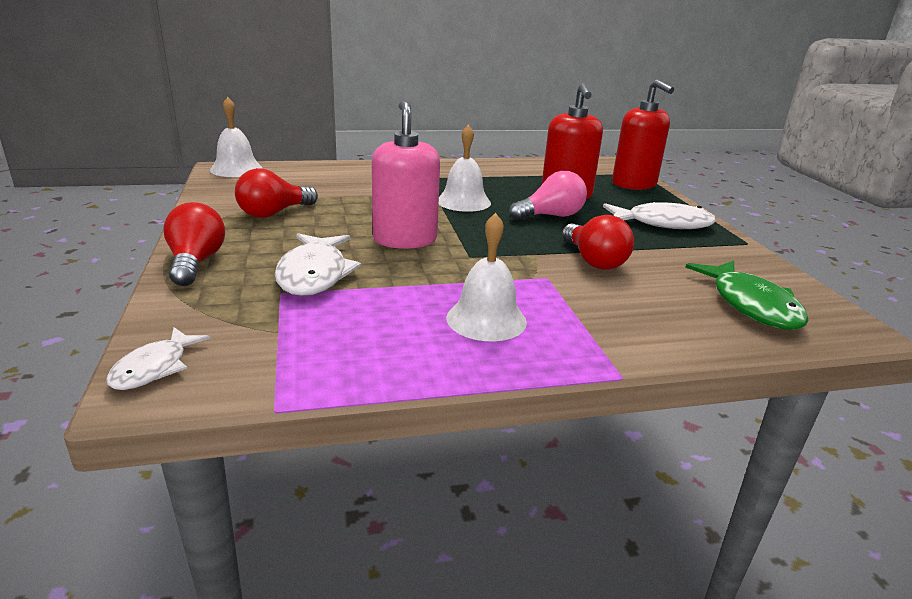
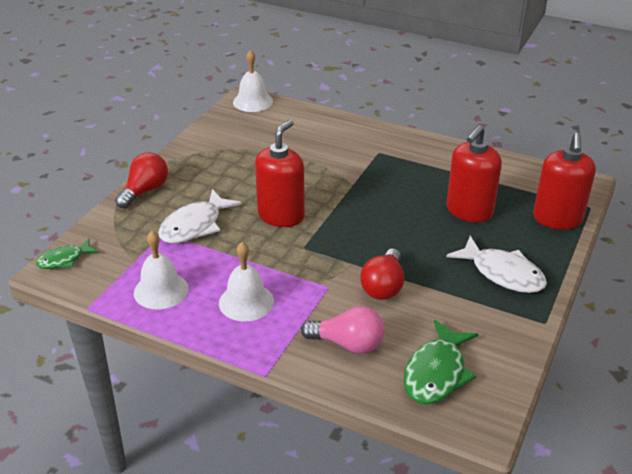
camera: 40 degrees right, 10 degrees up
white fish [106,327,210,390] -> green fish [36,238,99,269]
red light bulb [235,168,318,218] -> none
pink soap dispenser [372,101,440,249] -> red soap dispenser [255,120,305,227]
white bell [439,124,491,212] -> white bell moved to [134,231,188,309]
pink light bulb [509,171,587,221] -> pink light bulb moved to [301,306,385,354]

